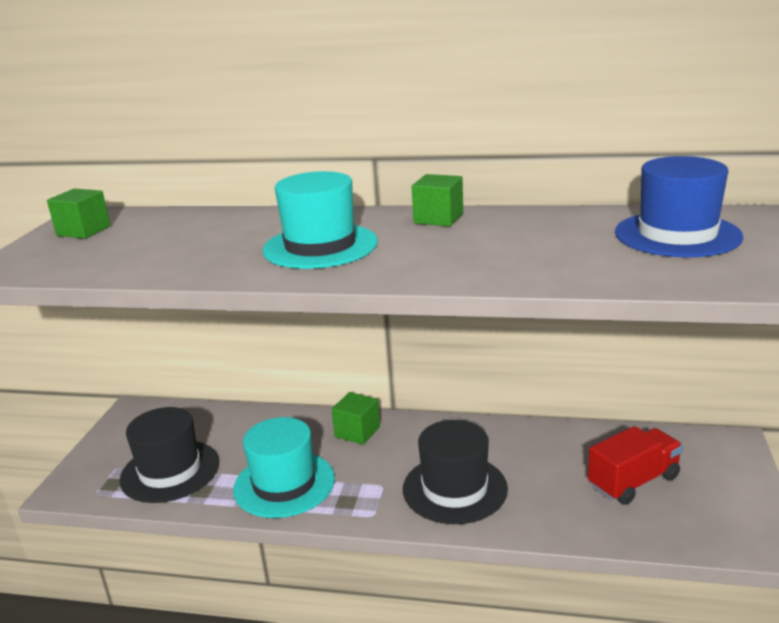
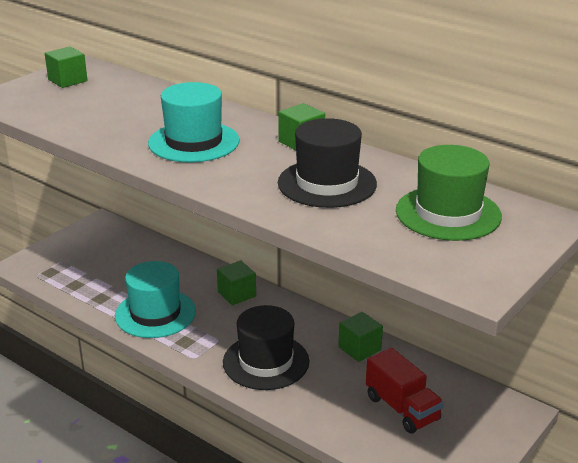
camera: 25 degrees right, 5 degrees up
black hat [119,407,219,503] -> black hat moved to [278,118,377,208]
red truck [588,426,683,505] -> red truck turned 60 degrees clockwise [366,348,444,434]
blue hat [615,156,744,257] -> green hat [396,145,502,241]
none -> green cube [338,312,383,362]

